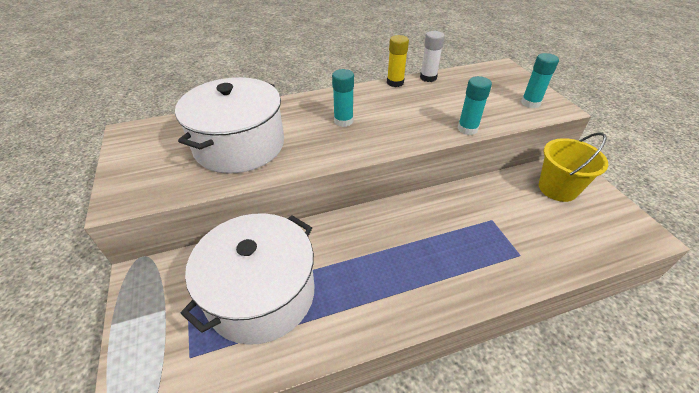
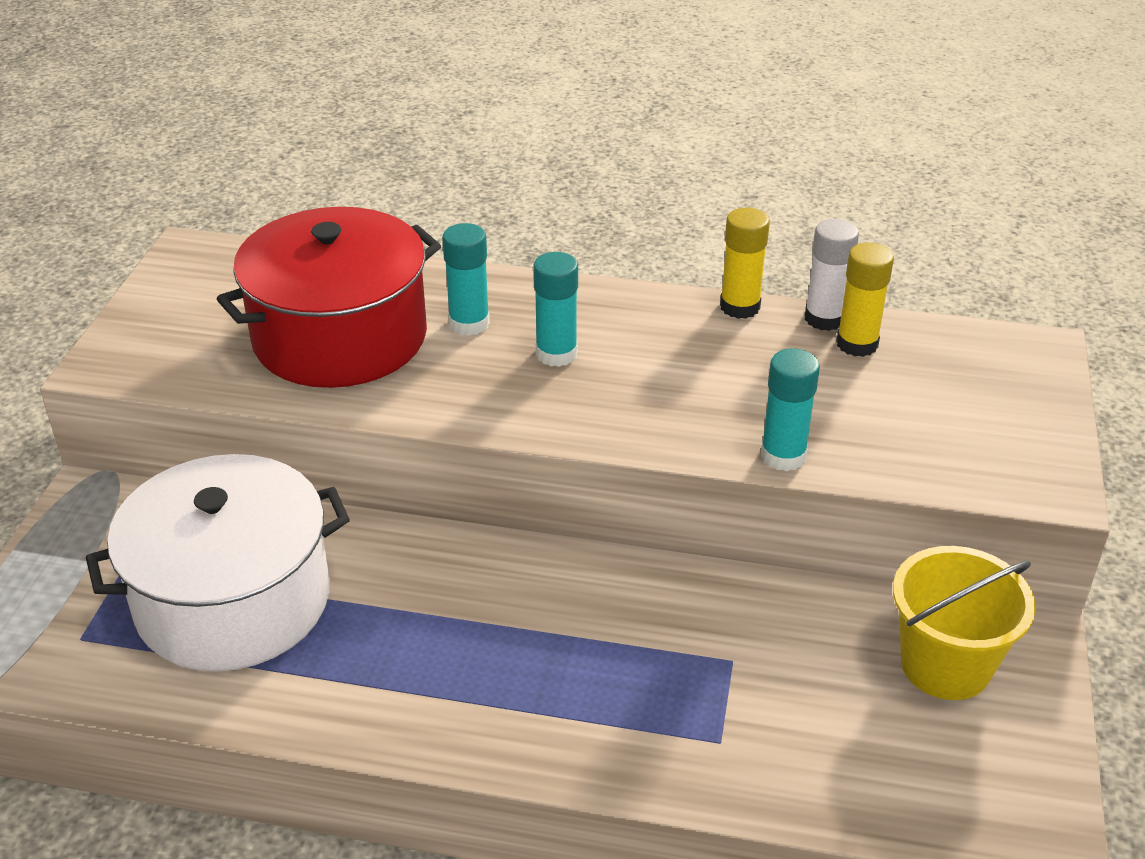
camera: 30 degrees right, 5 degrees down
white pot [175,77,284,174] -> red pot [217,207,441,388]
turquoise glue stick [521,53,559,108] -> turquoise glue stick moved to [442,223,490,336]
none -> yellow glue stick [836,243,894,357]

